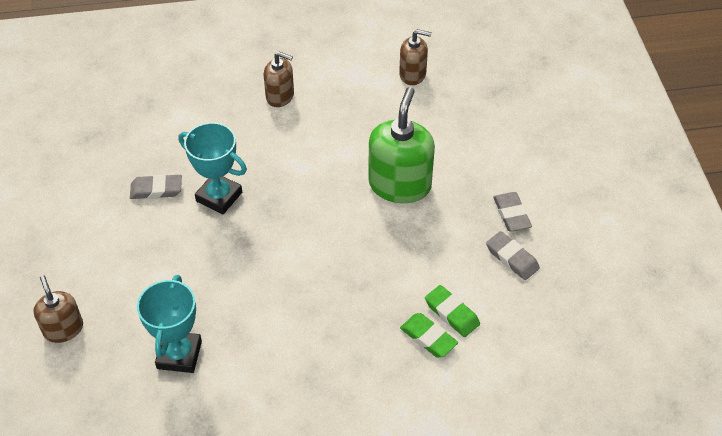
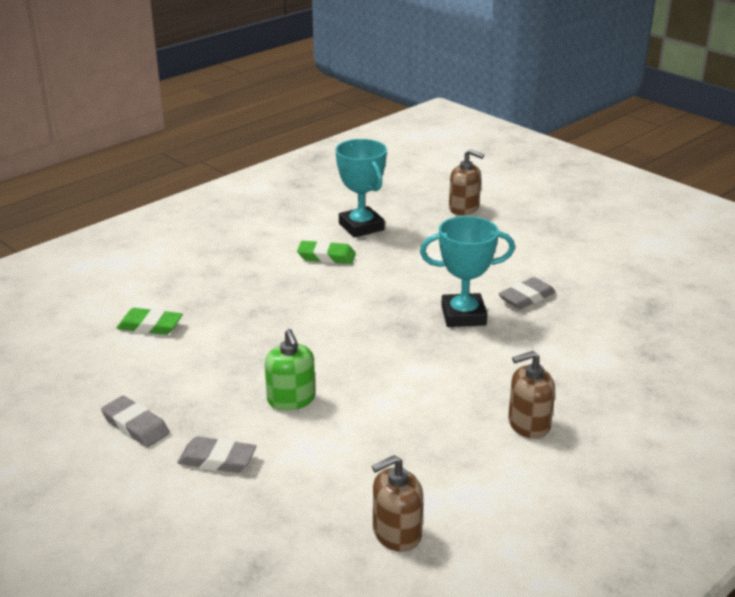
camera: 145 degrees right, 20 degrees down
green soap dispenser [368,87,435,203] -> green soap dispenser [265,329,315,410], size x0.58
green eraser [400,313,458,358] -> green eraser moved to [297,241,356,264]
grey eraser [486,231,540,280] -> grey eraser moved to [177,436,256,473]

